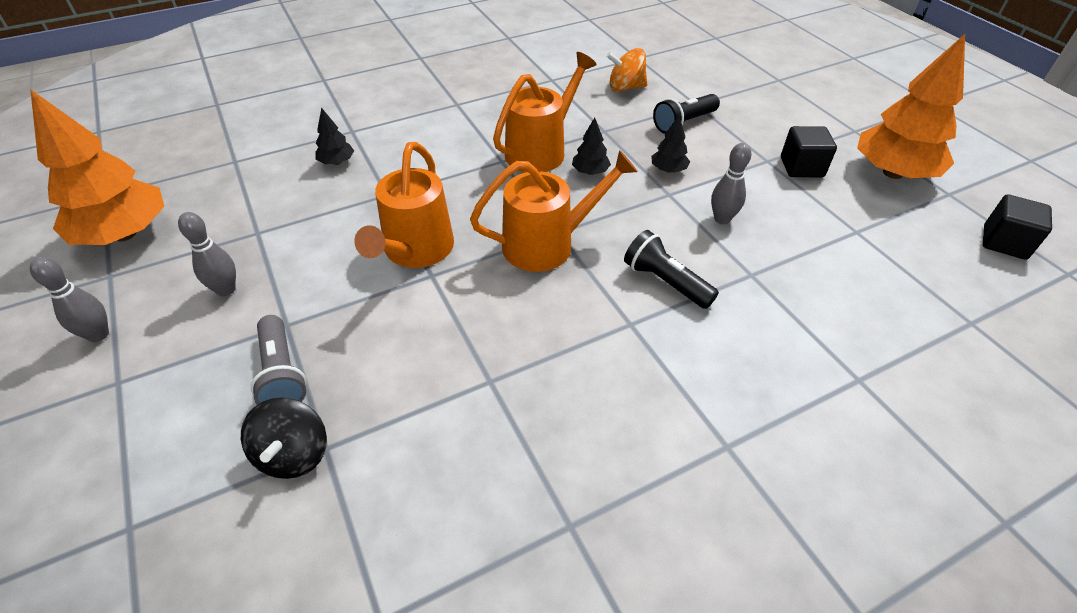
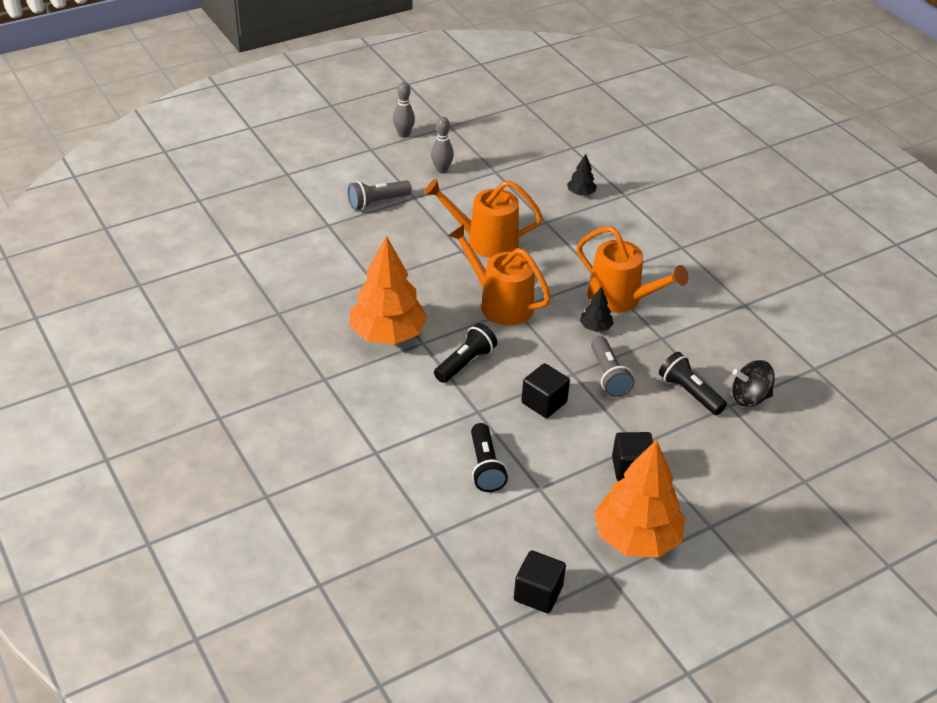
camera: 85 degrees right, 5 degrees down
orange tree [30,89,165,245] -> orange tree moved to [350,236,428,344]
black spinning top [241,398,327,479] -> black spinning top moved to [732,360,775,407]
orange watering can [470,150,638,272] -> orange watering can turned 150 degrees clockwise [448,224,551,326]
orange spinning top [606,48,647,92] -> none
black tree [651,116,690,173] -> grey flashlight [591,336,635,397]
grey bowling pin [711,143,752,224] -> black cube [521,363,570,418]
none -> black flashlight [471,423,508,492]

